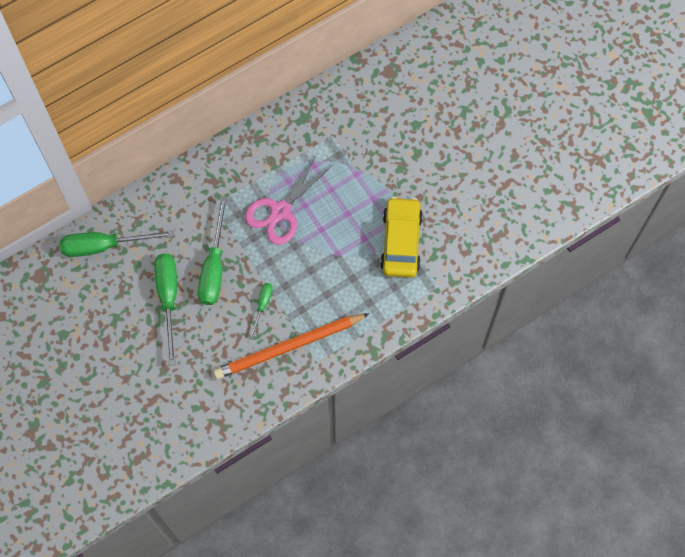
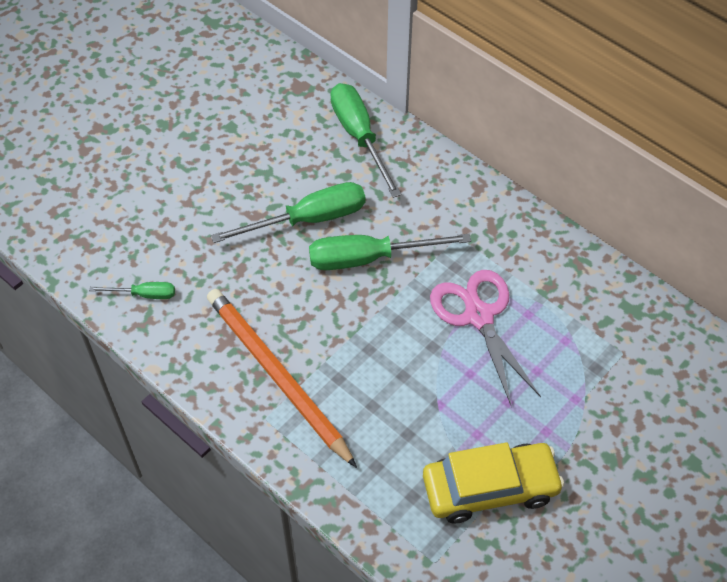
camera: 75 degrees right, 15 degrees down
pink scissors [245,154,333,245] -> pink scissors turned 45 degrees clockwise [430,270,541,407]
green screwdriver [249,283,273,339] -> green screwdriver moved to [89,282,175,299]

